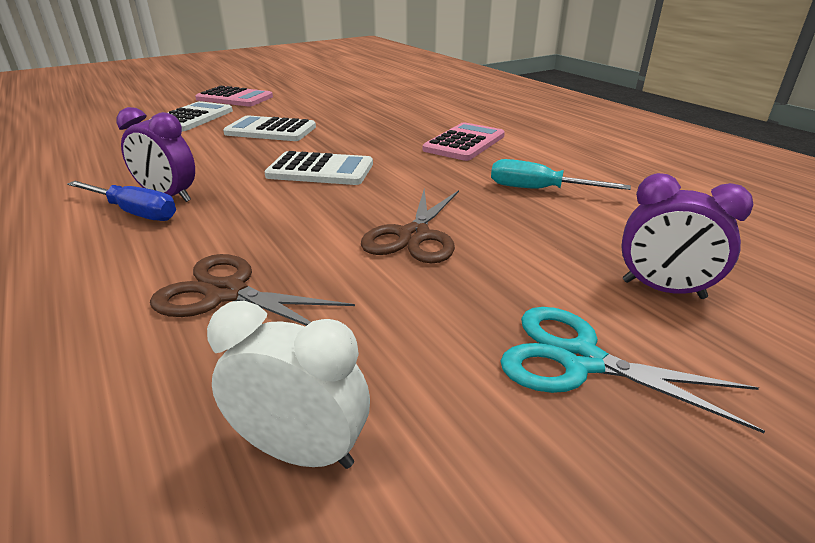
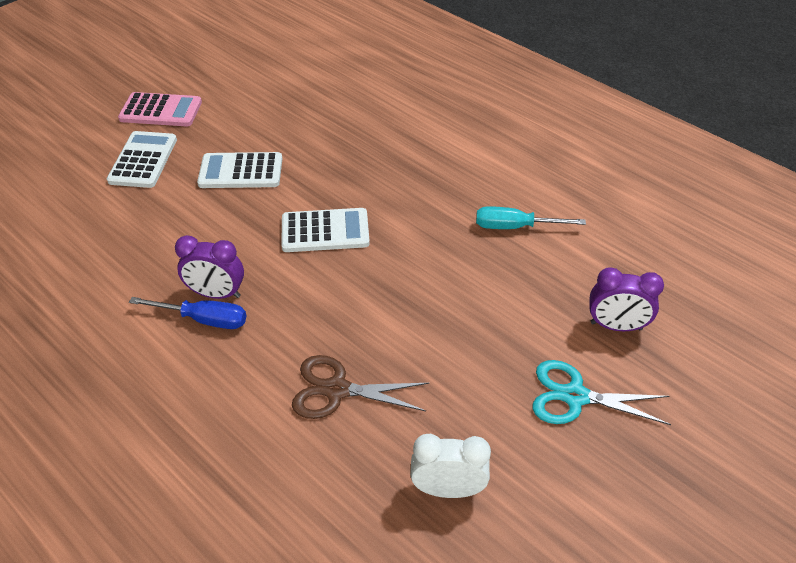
camera: 15 degrees left, 15 degrees up
brown scissors [361,188,459,264] -> none
pink calculator [423,122,505,161] -> none

